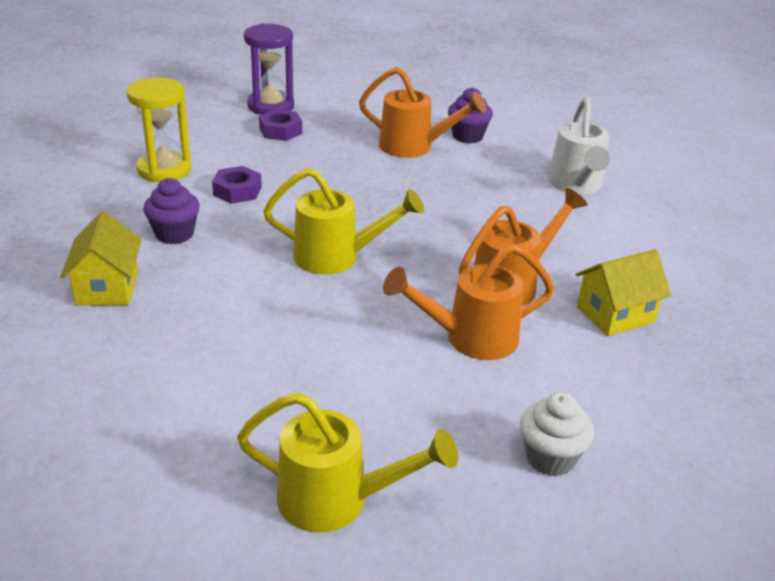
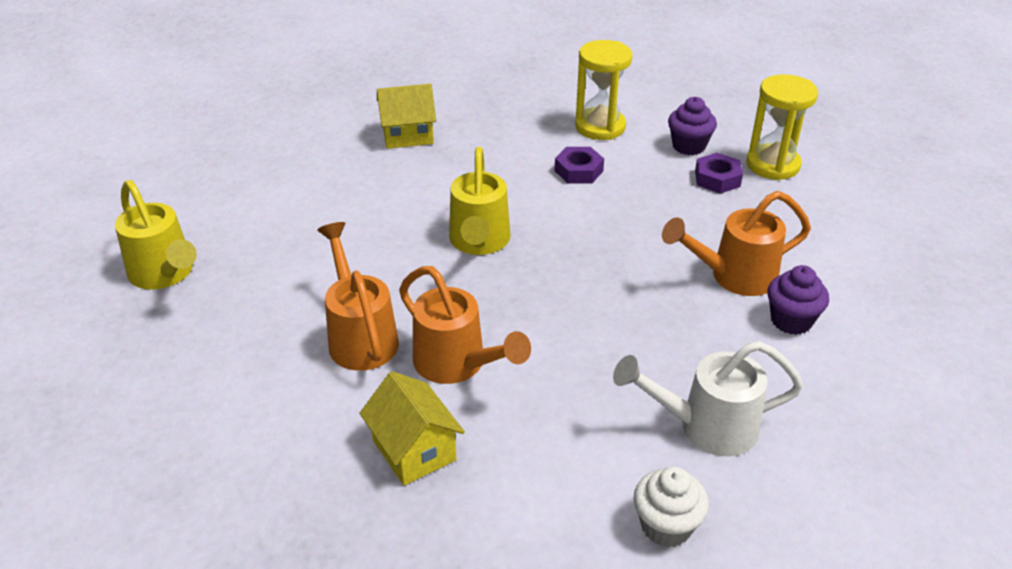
camera: 85 degrees right, 5 degrees up
purple cupcake [143,178,200,244] -> purple cupcake moved to [668,97,717,155]
yellow watering can [237,392,458,533] -> yellow watering can turned 45 degrees counterclockwise [115,180,197,290]
purple hourglass [244,23,294,115] -> yellow hourglass [746,74,818,180]
orange watering can [359,67,486,158] -> orange watering can turned 60 degrees clockwise [662,191,811,296]
white cupcake [520,392,594,476] -> white cupcake moved to [634,467,709,547]

